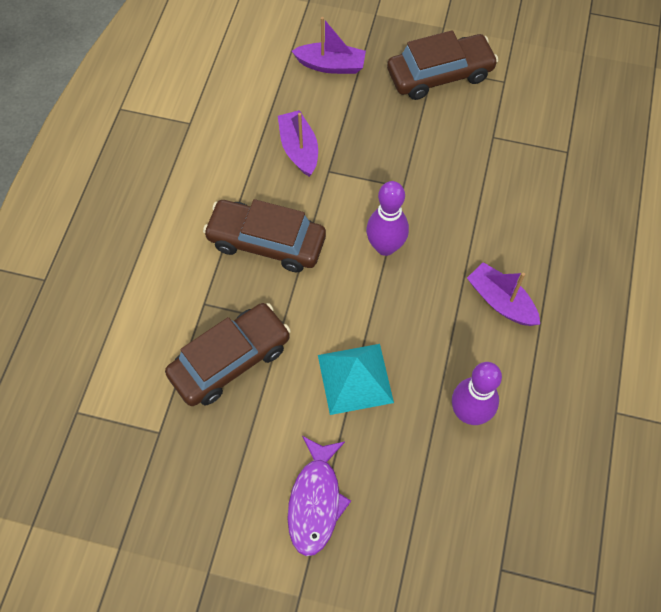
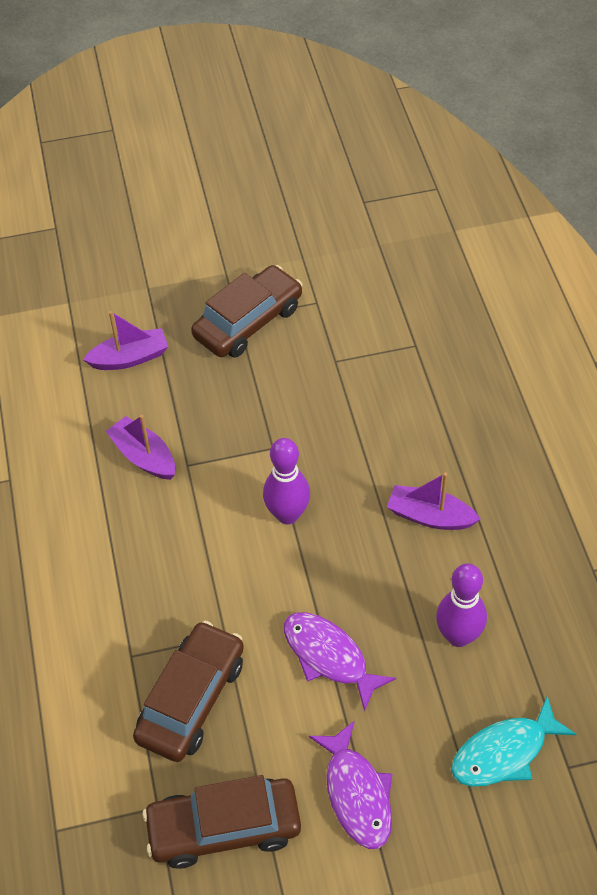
camera: 25 degrees left, 10 degrees down
brown car [203,199,326,272] -> brown car moved to [142,775,301,869]
turquoise pyramid [318,344,394,415] -> purple fish [284,612,396,712]
none -> turquoise fish [451,696,576,787]

